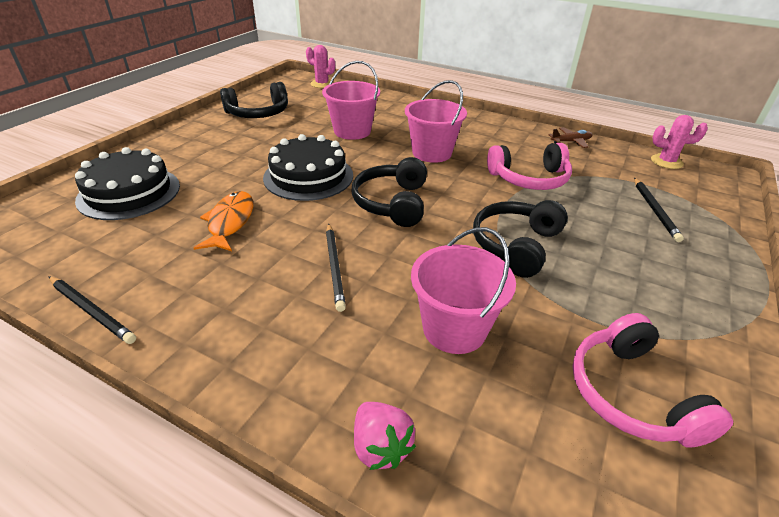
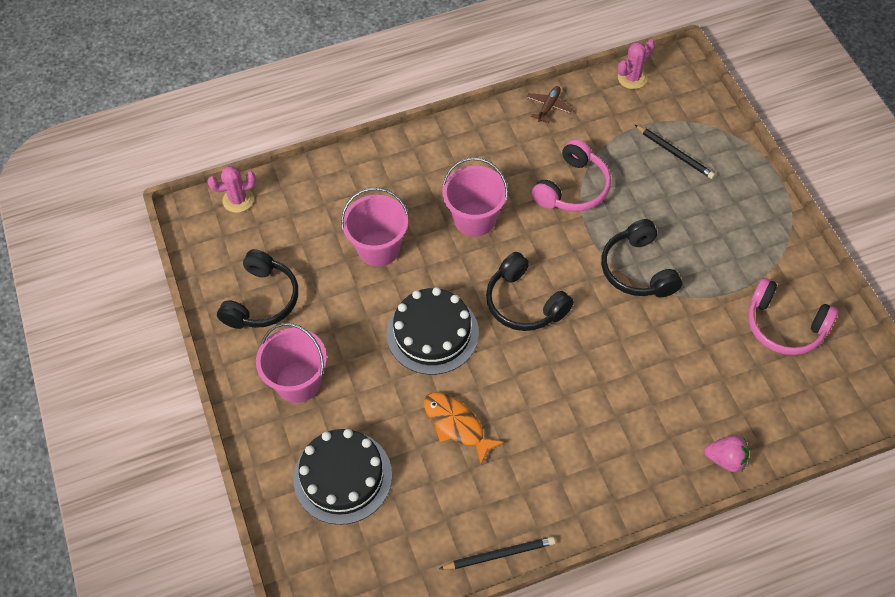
camera: 45 degrees left, 20 degrees up
black pencil [326,223,346,312] -> none
pink bucket [411,227,516,354] -> pink bucket moved to [256,323,327,403]

